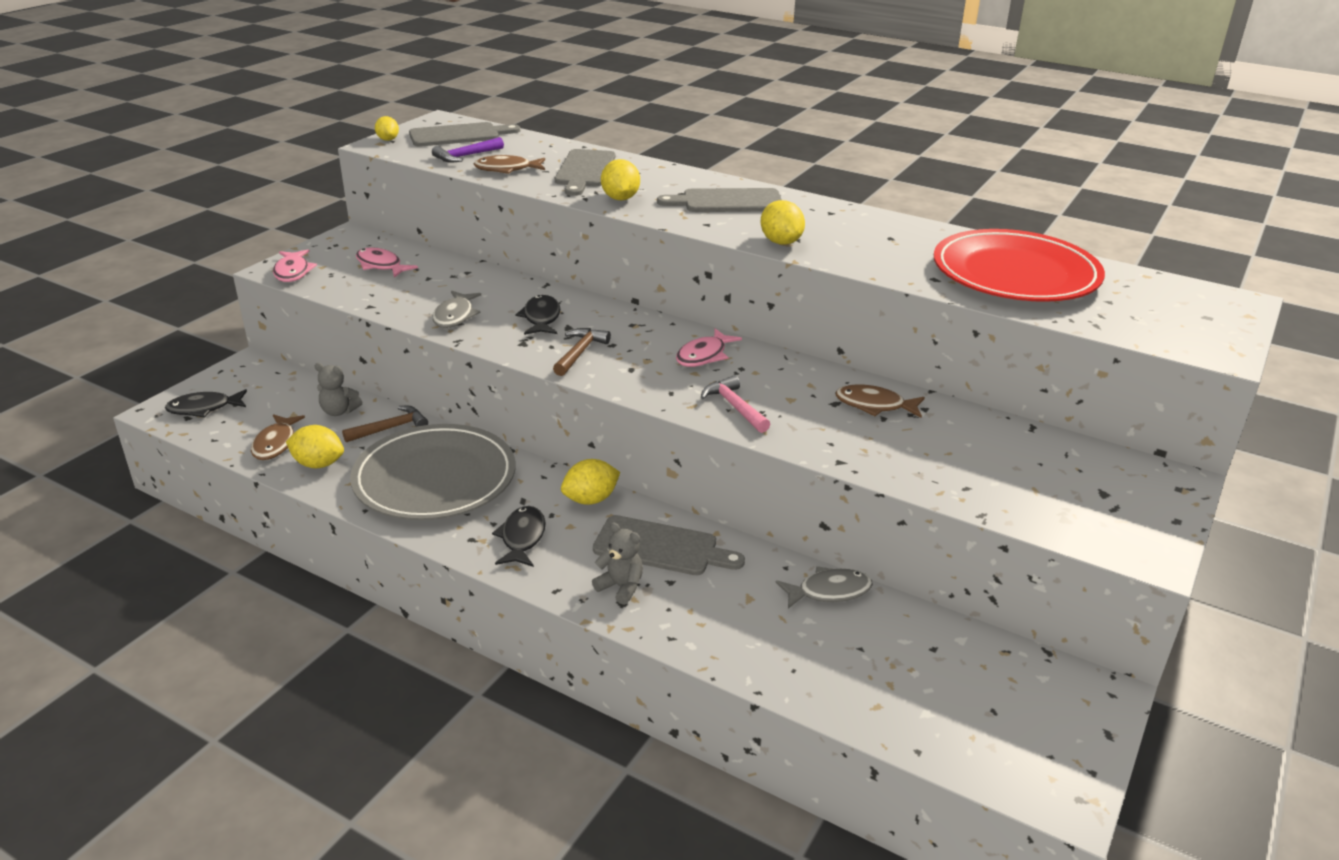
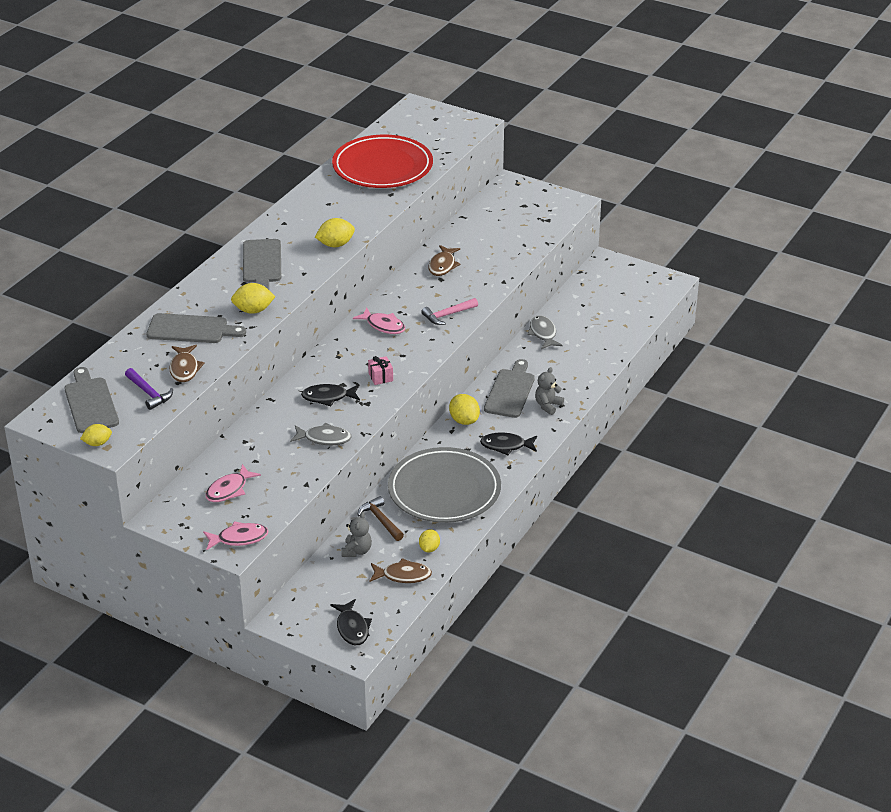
camera: 90 degrees left, 5 degrees up
yellow lemon [286,425,344,468] -> yellow lemon [419,529,440,552], size x0.66
brown hammer [553,328,611,376] -> pink gift [368,356,393,385]

